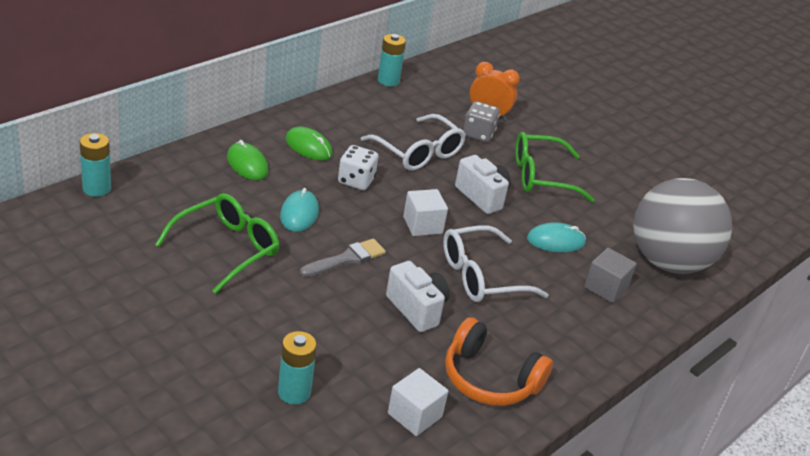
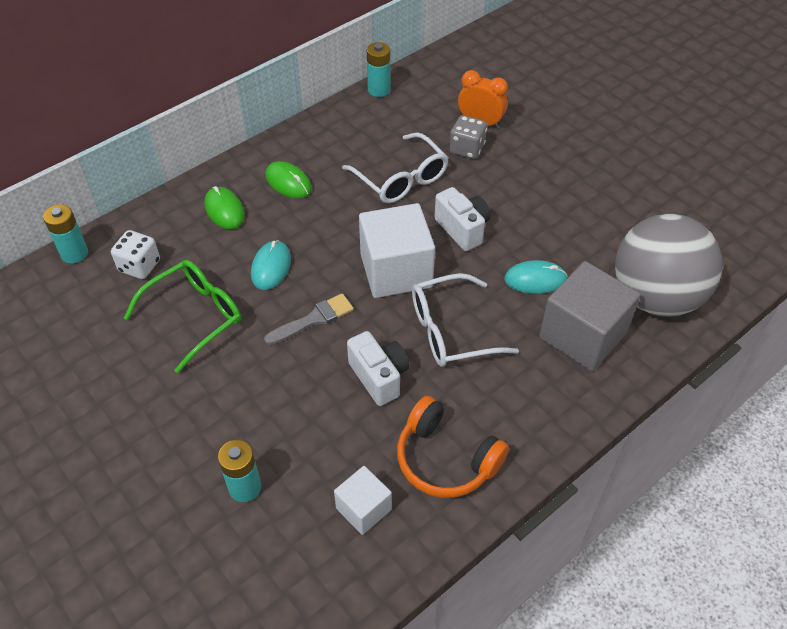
camera: 10 degrees right, 15 degrees up
white dice [338,145,378,190] -> white dice moved to [111,230,160,279]
white cube [403,189,448,236] -> white cube [359,203,435,298], size x1.83
green glasses [515,132,595,203] -> none
grey cube [584,248,637,303] -> grey cube [539,261,640,371], size x1.83

